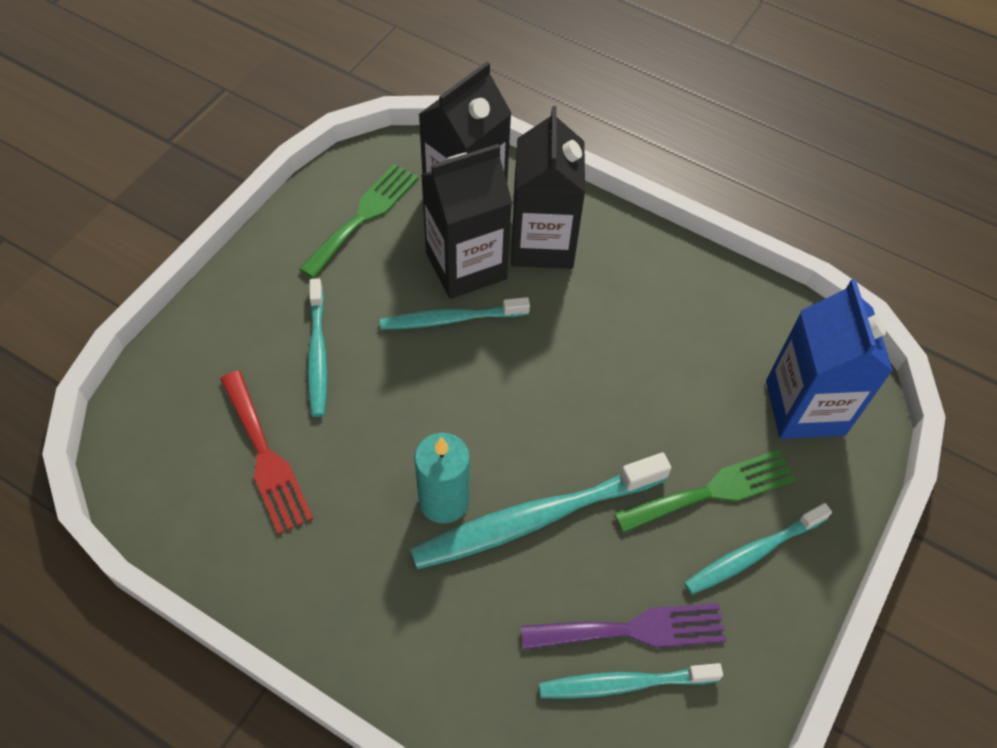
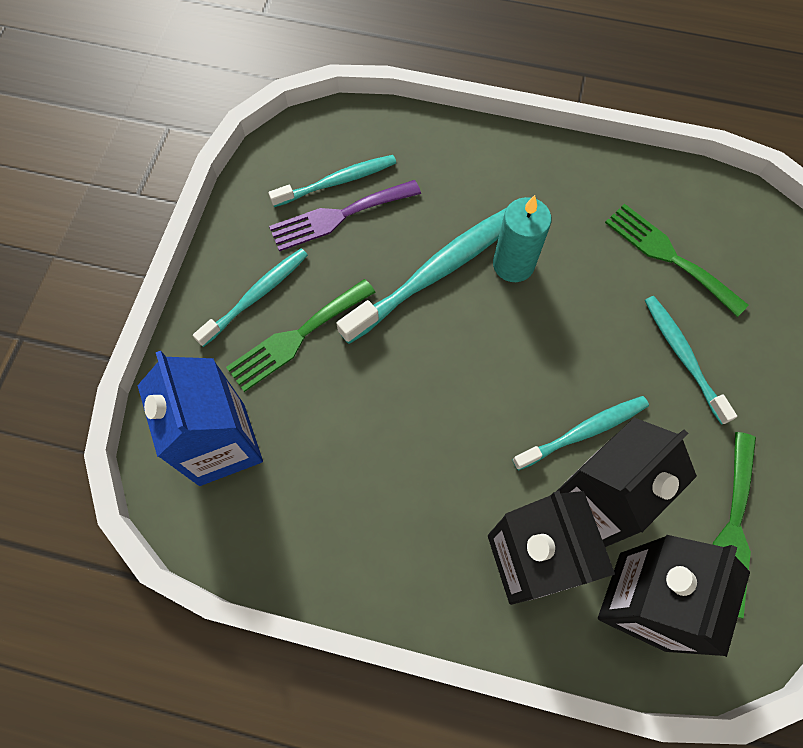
camera: 165 degrees right, 10 degrees up
red fork [220,371,313,535] -> green fork [605,203,749,317]

